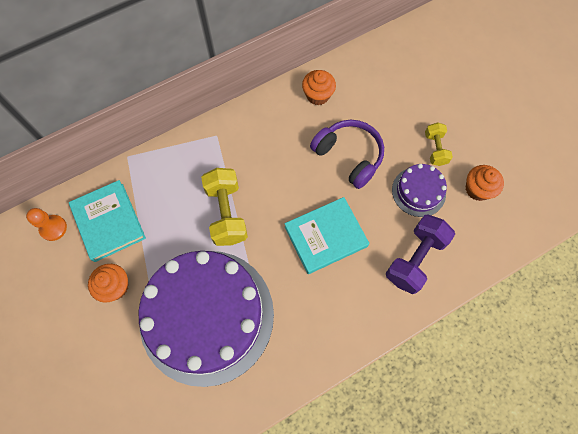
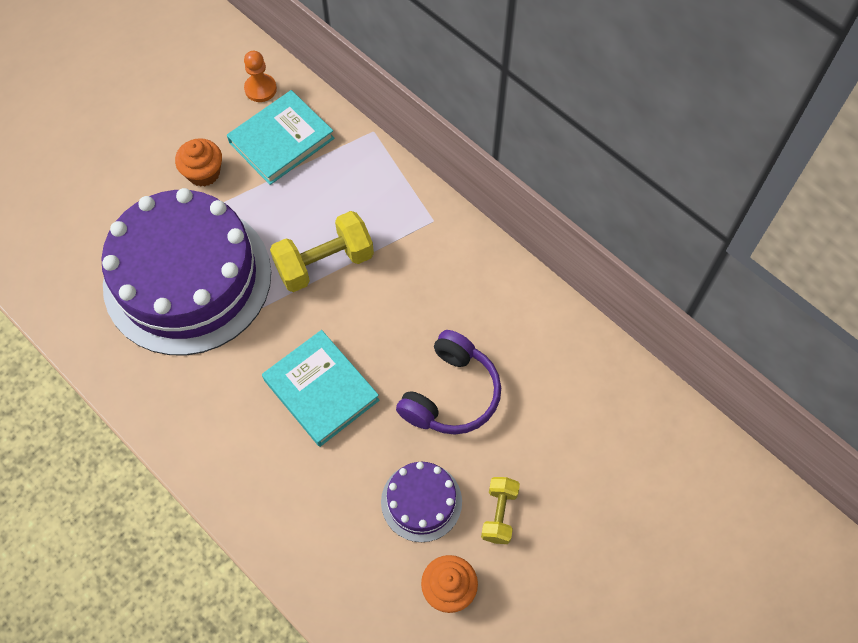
camera: 75 degrees right, 5 degrees down
orange cupcake [302,70,336,105] -> none
purple dumbbell [386,214,455,294] -> none
yellow dumbbell [425,123,453,166] -> yellow dumbbell turned 60 degrees counterclockwise [481,477,520,544]

